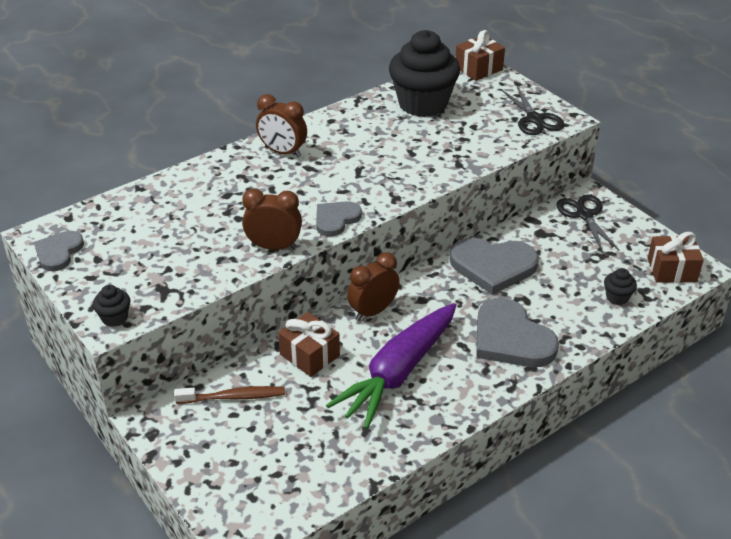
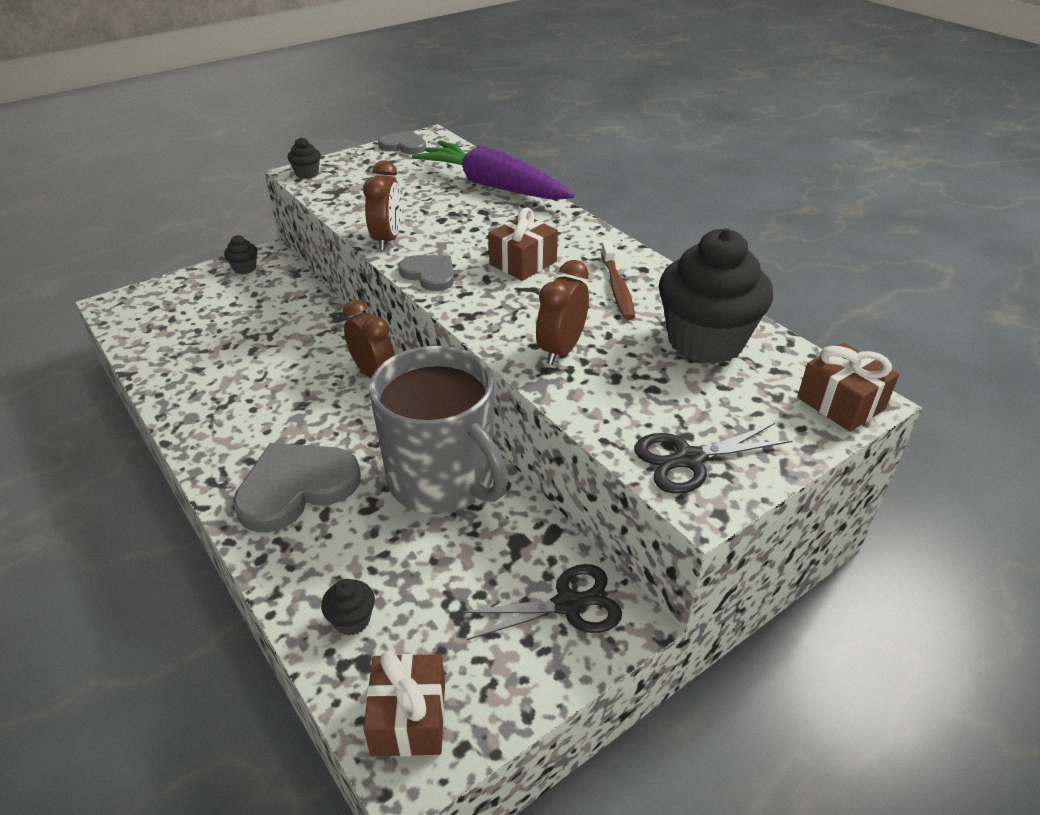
camera: 90 degrees right, 0 degrees up
brown toothbrush [174,386,285,404] -> brown toothbrush moved to [601,242,635,320]
brown clock [256,94,307,157] -> brown clock moved to [536,260,589,365]
brown gift [278,312,340,377] -> brown gift moved to [488,208,558,281]
purple carrot [326,303,456,429] -> purple carrot moved to [412,141,574,200]
grey heart [450,238,539,295] -> grey mug [369,346,508,514]
none -> black cupcake [224,235,257,274]

